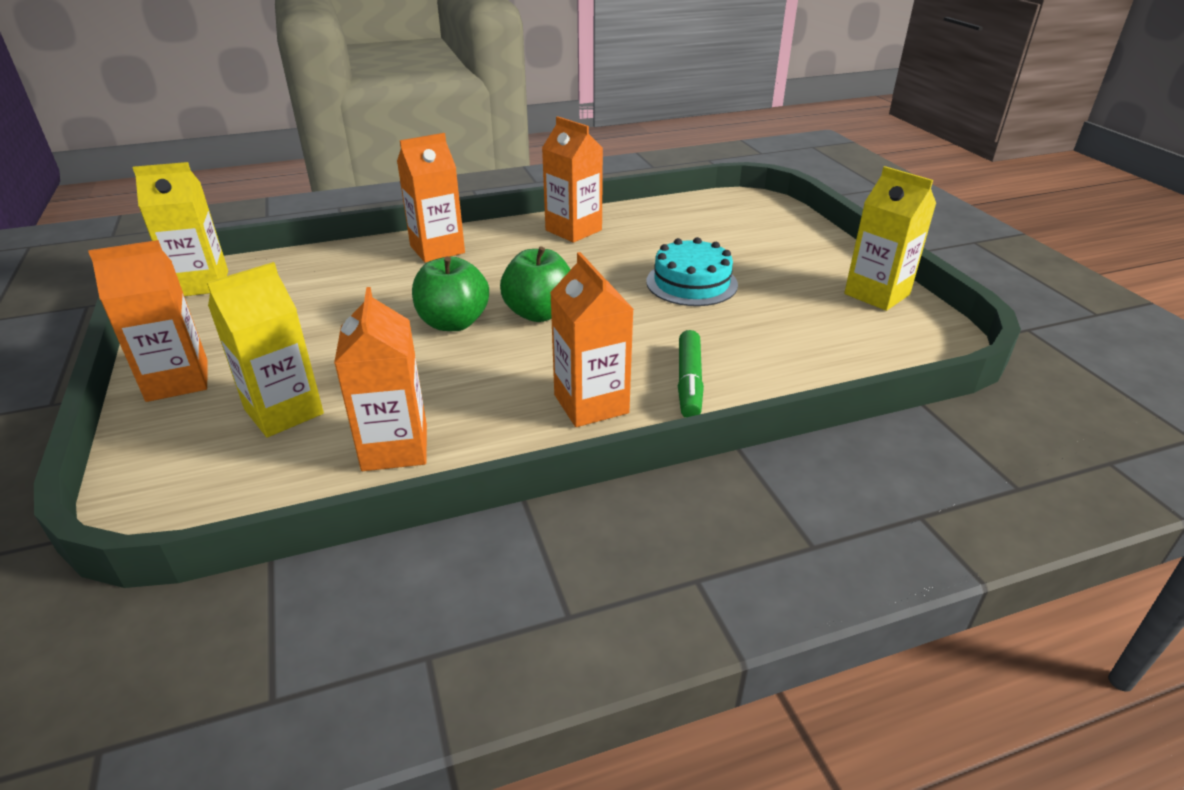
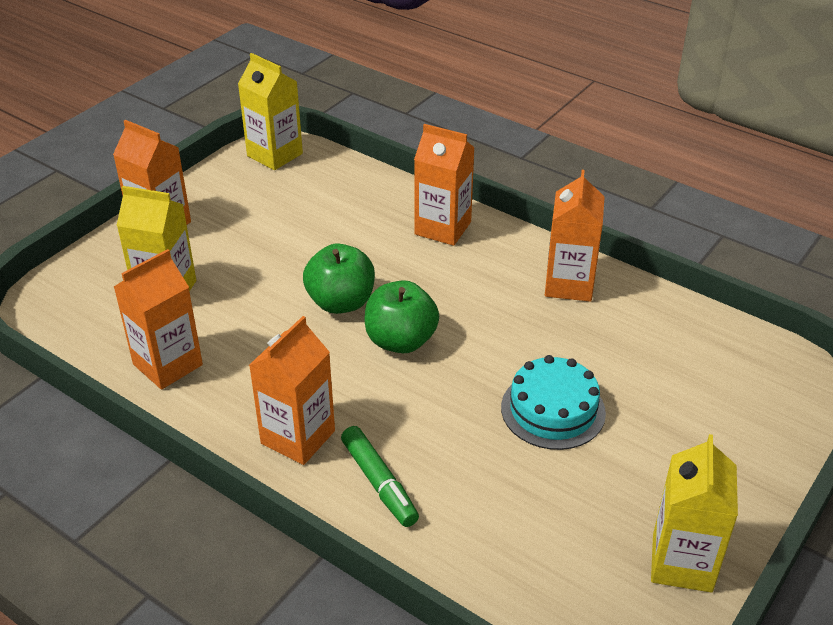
camera: 55 degrees right, 5 degrees up
green marker [678,330,704,418] -> green marker turned 90 degrees counterclockwise [341,426,419,527]

